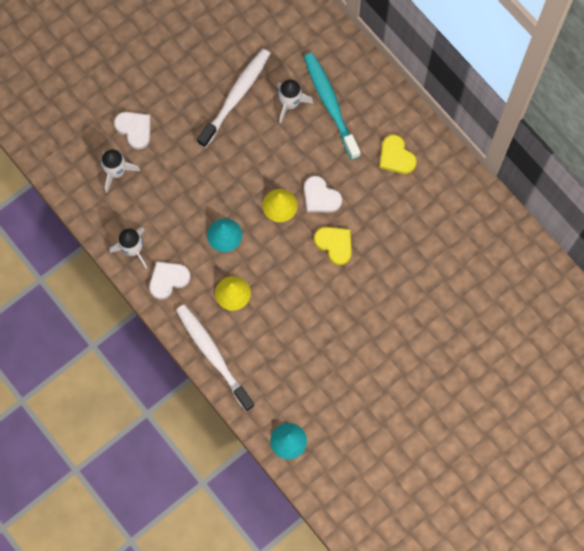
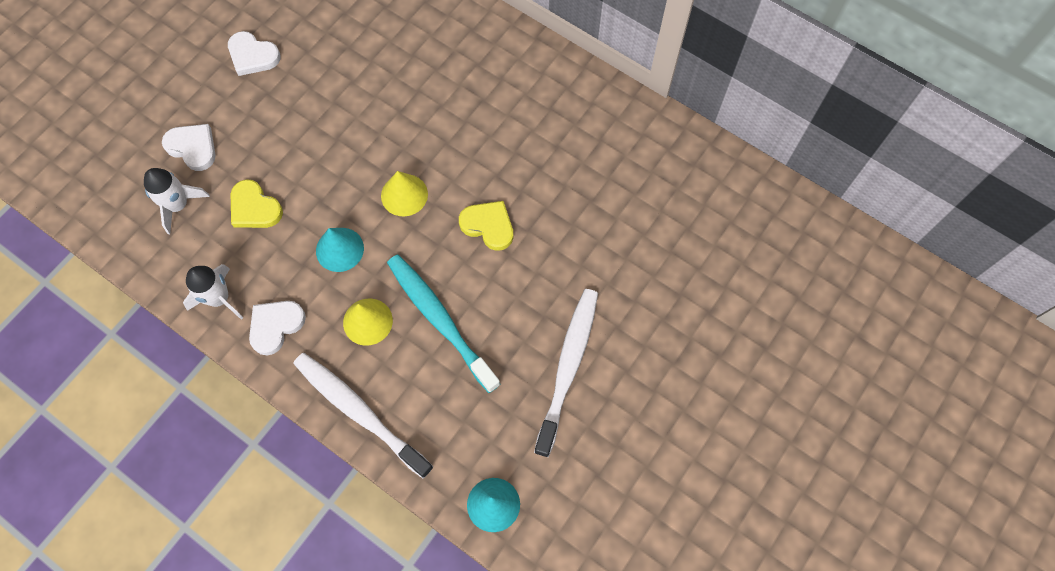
camera: 15 degrees left, 5 degrees down
white toothbrush [197,49,271,148] -> white toothbrush moved to [534,289,598,457]
white rocket [277,80,313,124] -> none
turquoise toothbrush [304,53,361,160] -> turquoise toothbrush moved to [387,255,500,393]
white heart [304,176,342,212] -> white heart moved to [228,31,281,76]
yellow heart [379,135,417,174] -> yellow heart moved to [231,179,283,228]

